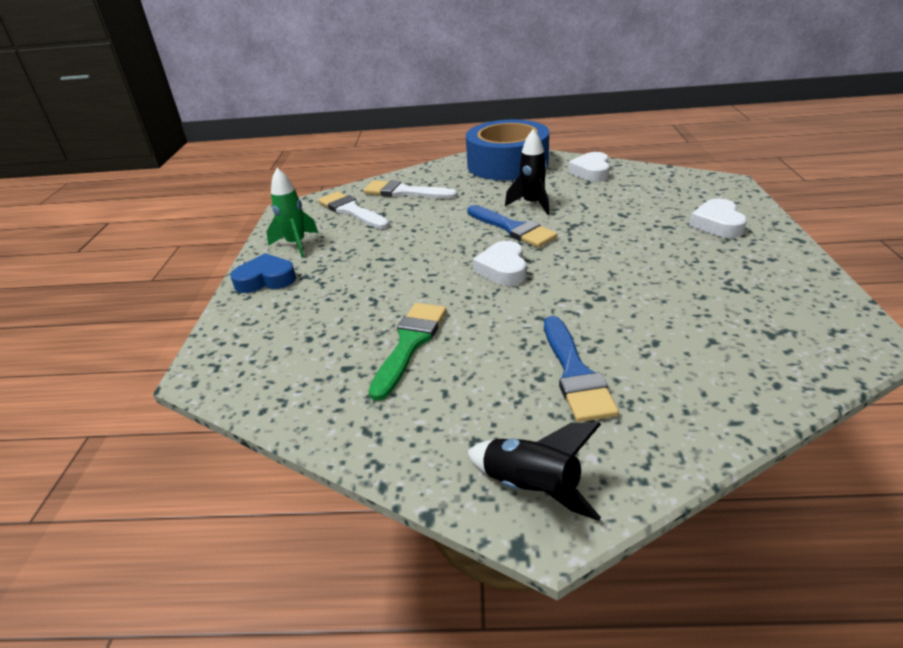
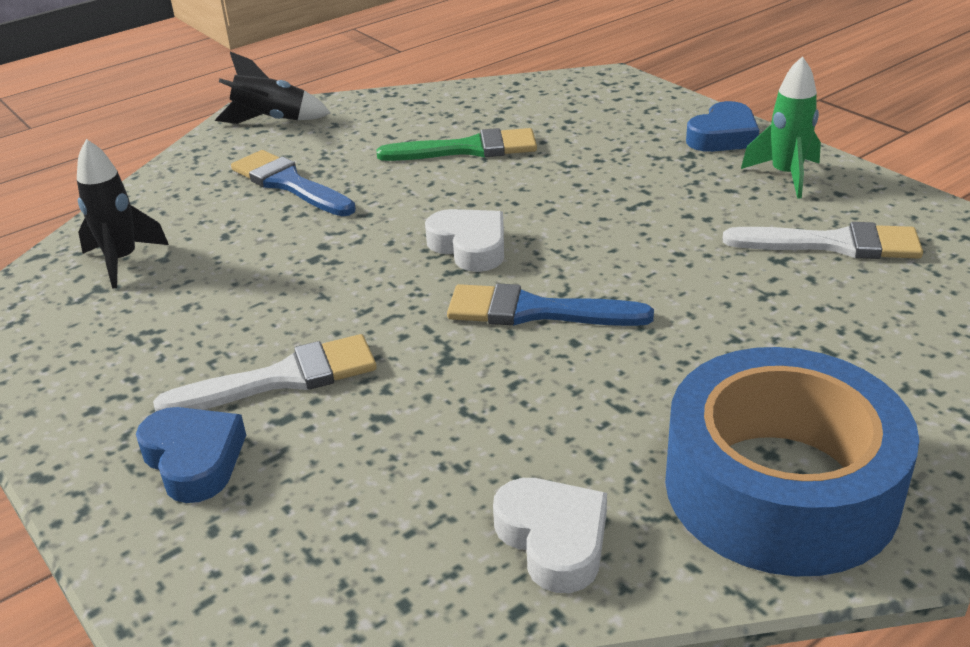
camera: 140 degrees right, 0 degrees up
white brush [363,180,458,199] -> white brush moved to [153,334,377,412]
green brush [368,303,447,401] -> green brush turned 75 degrees counterclockwise [377,128,537,161]
black rocket [505,129,550,215] -> black rocket moved to [77,139,169,289]
white heart [689,198,747,238] -> blue heart [136,407,246,503]

